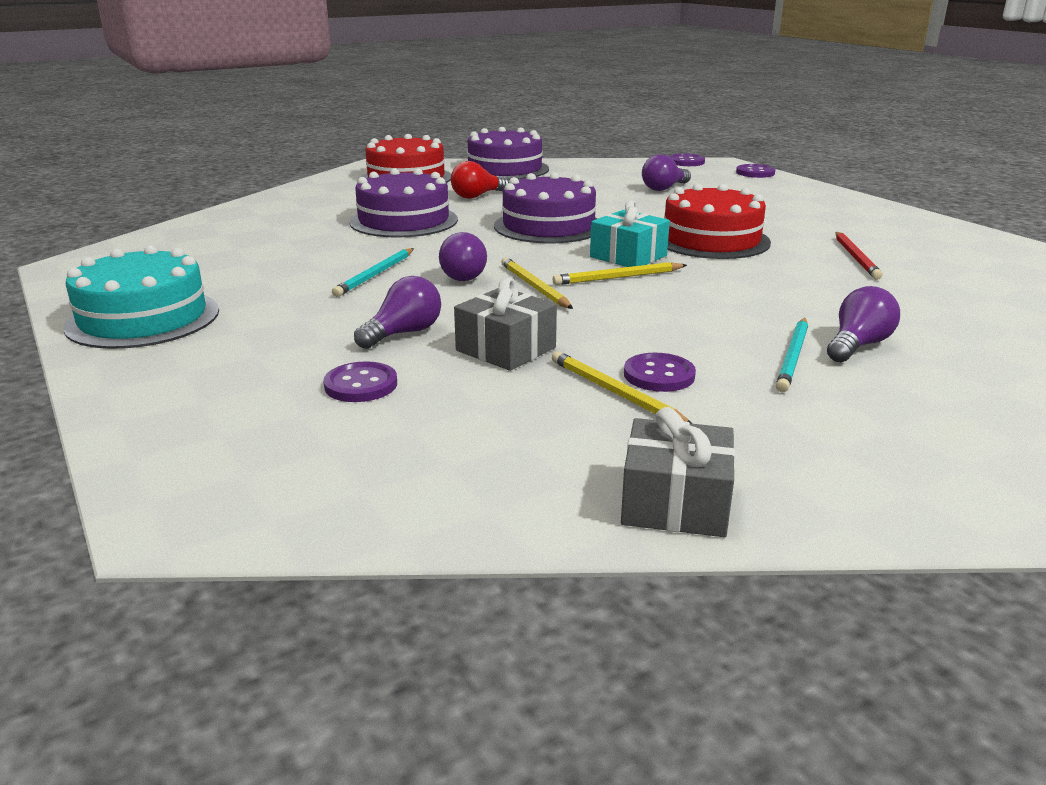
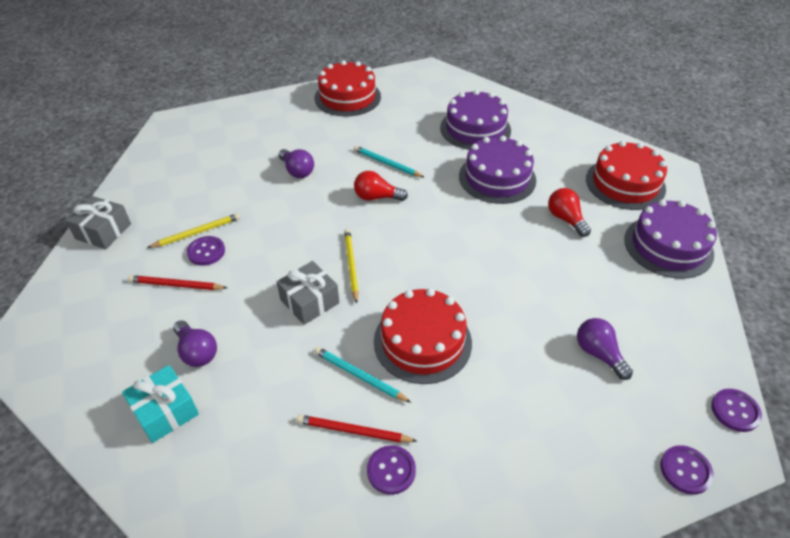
camera: 100 degrees right, 20 degrees up
turquoise cake [63,245,219,349] -> red cake [314,60,381,117]
purple button [323,361,397,402] -> purple button moved to [367,445,416,495]
purple light bulb [439,232,487,281] -> red light bulb [354,171,408,201]
grey gift [454,278,557,371] -> grey gift moved to [277,261,339,325]
purple cake [494,172,597,243] -> purple cake moved to [440,90,511,150]
yellow pencil [501,257,573,309] -> none
turquoise gift [590,200,670,267] -> turquoise gift moved to [122,365,199,443]
turquoise pencil [776,318,808,392] -> turquoise pencil moved to [314,347,411,403]
none -> red pencil [128,275,227,290]

